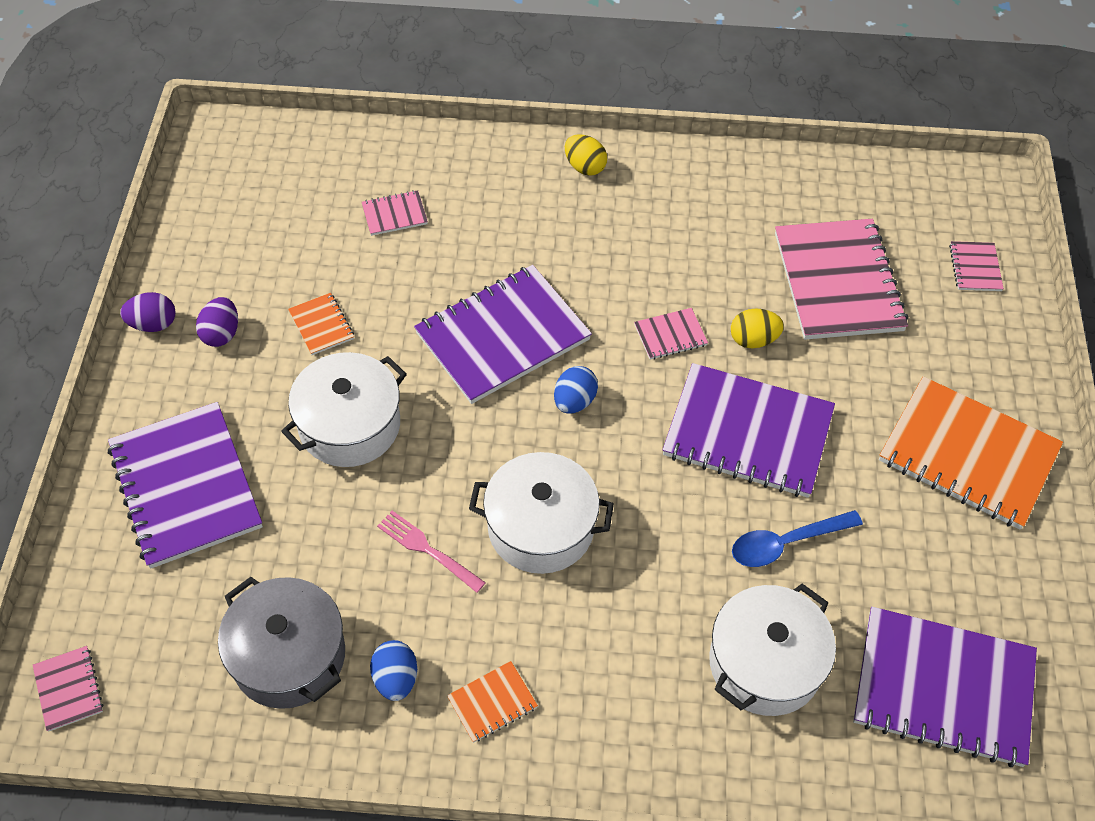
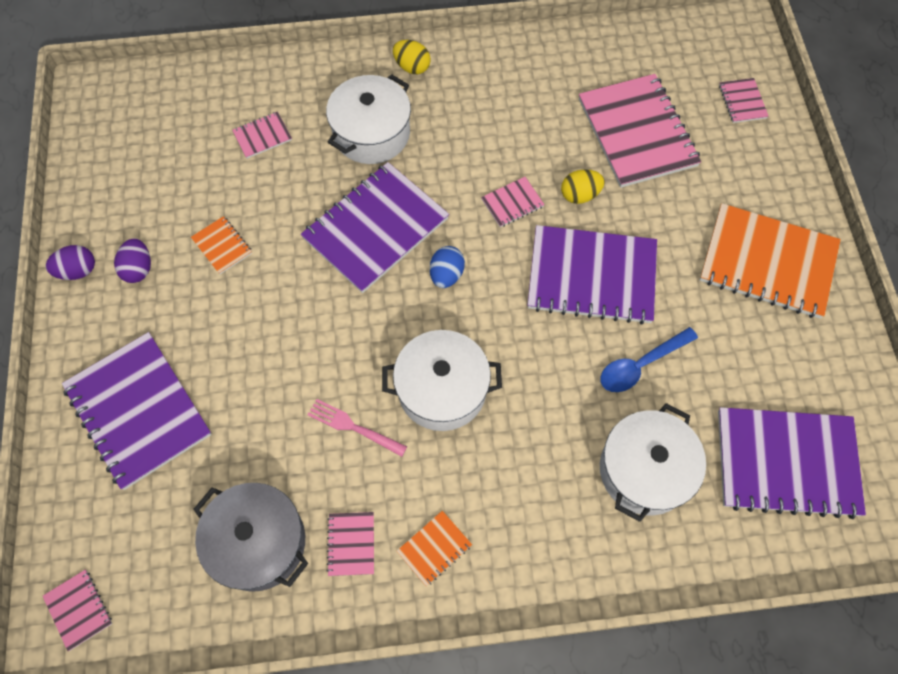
camera: 10 degrees left, 10 degrees up
white pot [281,352,407,467] -> white pot moved to [326,74,411,164]
blue egg [370,640,417,701] -> pink notebook [327,512,374,576]

